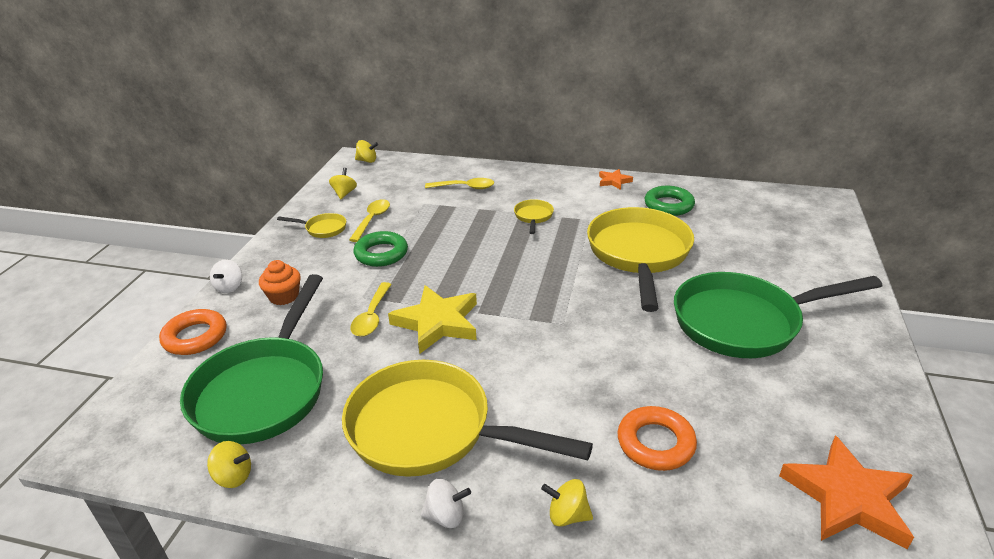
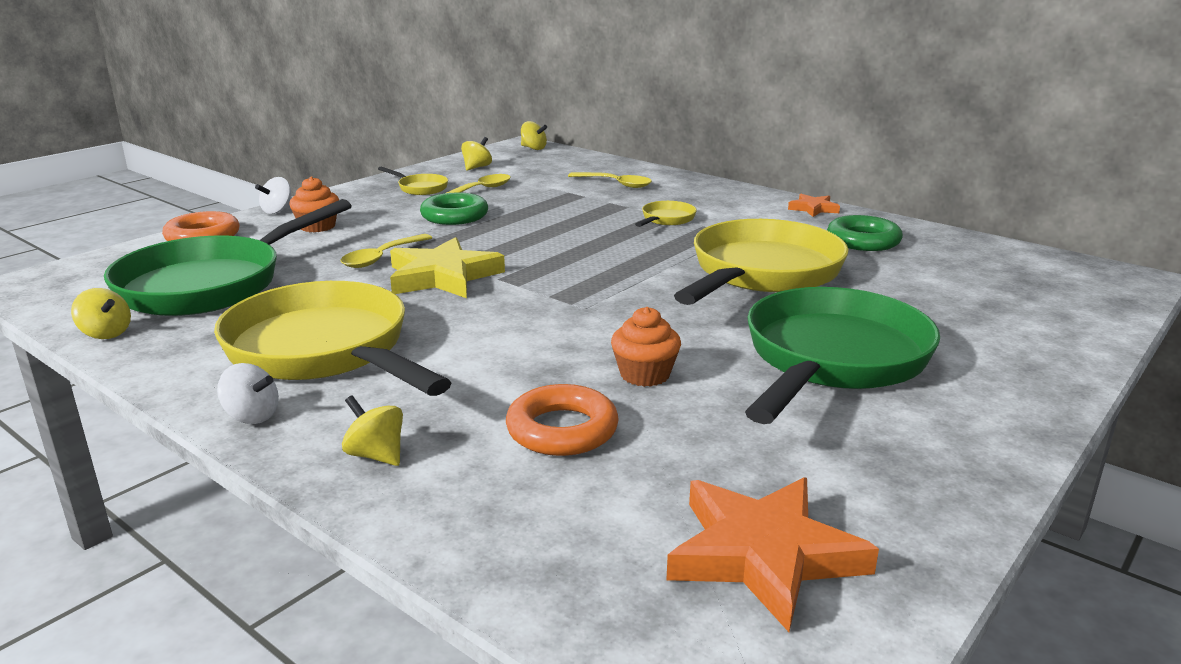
camera: 25 degrees right, 10 degrees down
green pan [674,272,882,358] -> green pan turned 105 degrees clockwise [745,287,940,424]
none -> orange cupcake [611,307,681,387]

